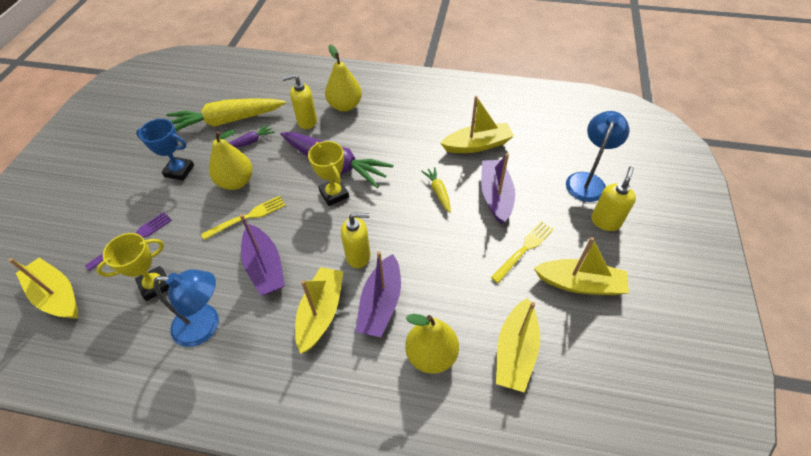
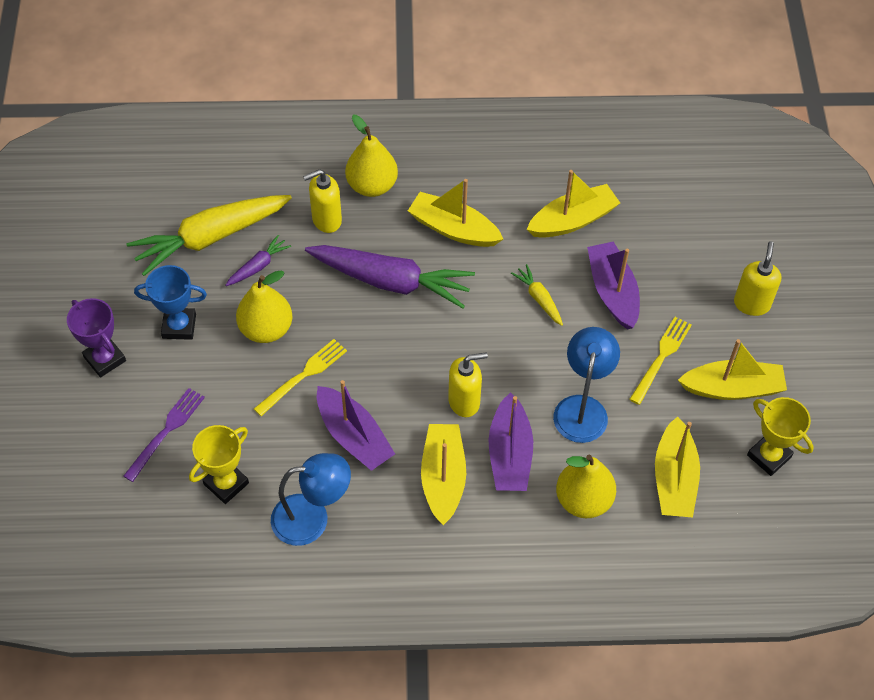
camera: 15 degrees left, 5 degrees up
yellow boat [8,257,78,319] -> yellow boat moved to [408,179,503,247]
yellow trophy [308,141,349,206] -> yellow trophy moved to [747,397,814,476]
blue lamp [566,111,630,202] -> blue lamp moved to [553,327,620,443]
none -> purple trophy [67,298,126,377]

